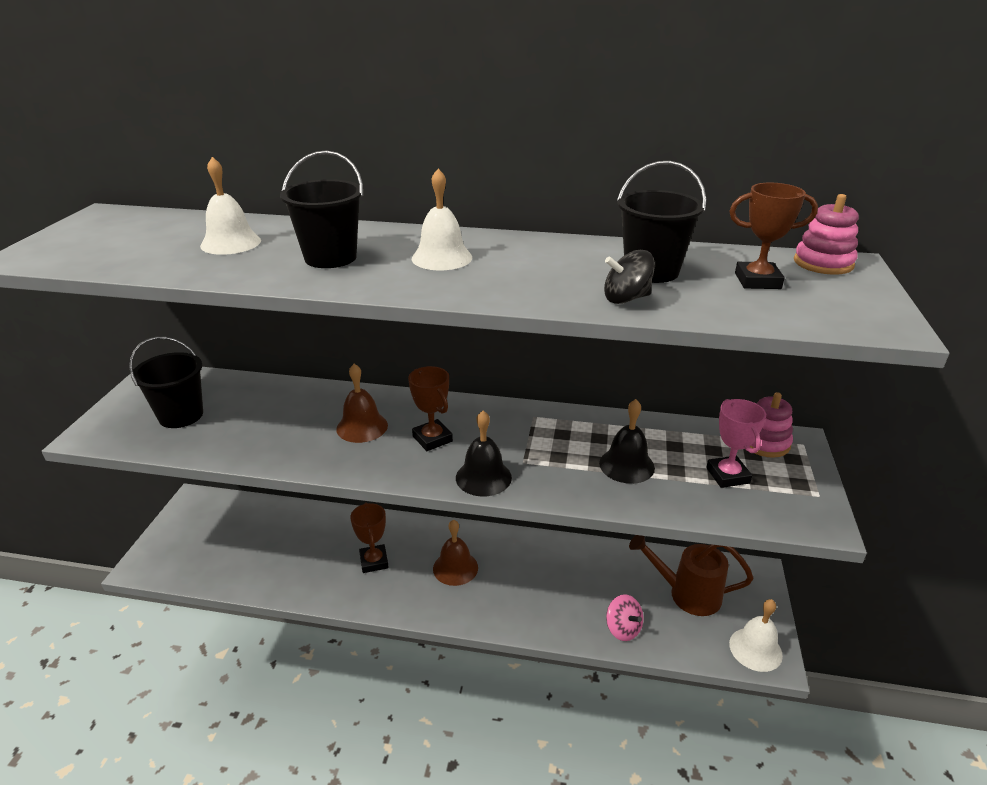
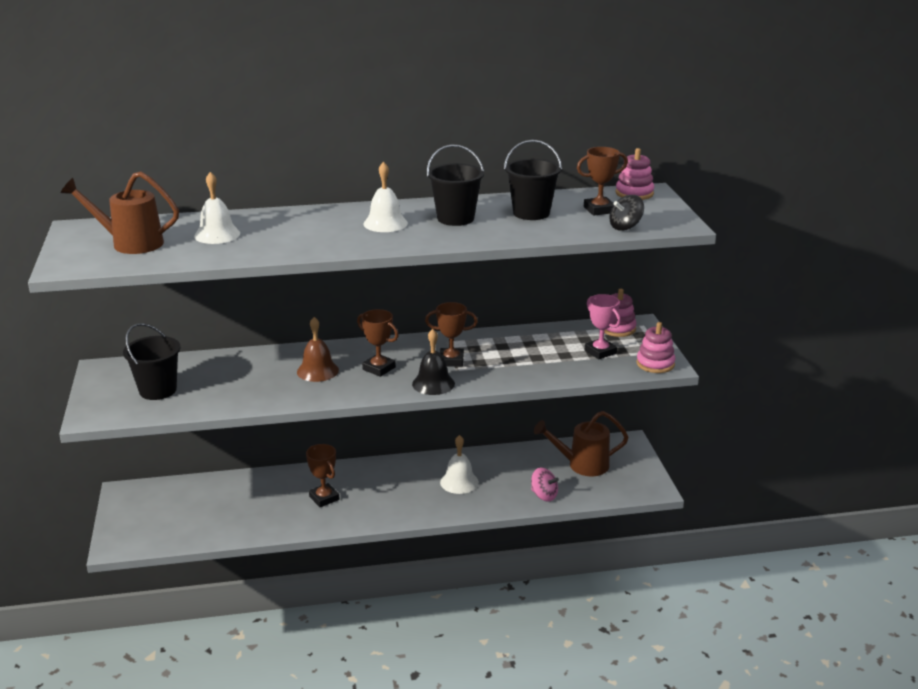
camera: 20 degrees left, 5 degrees down
black bucket [280,150,363,268] -> black bucket moved to [427,144,484,226]
brown bell [433,520,478,586] -> none
black bell [599,399,655,484] -> none
black spinning top [604,250,655,304] -> black spinning top moved to [609,195,644,231]
white bell [729,599,783,672] -> white bell moved to [440,435,479,494]
none -> brown watering can [60,171,179,254]
none -> brown trophy [425,302,478,367]
none -> pink stacking toy [636,322,675,373]

